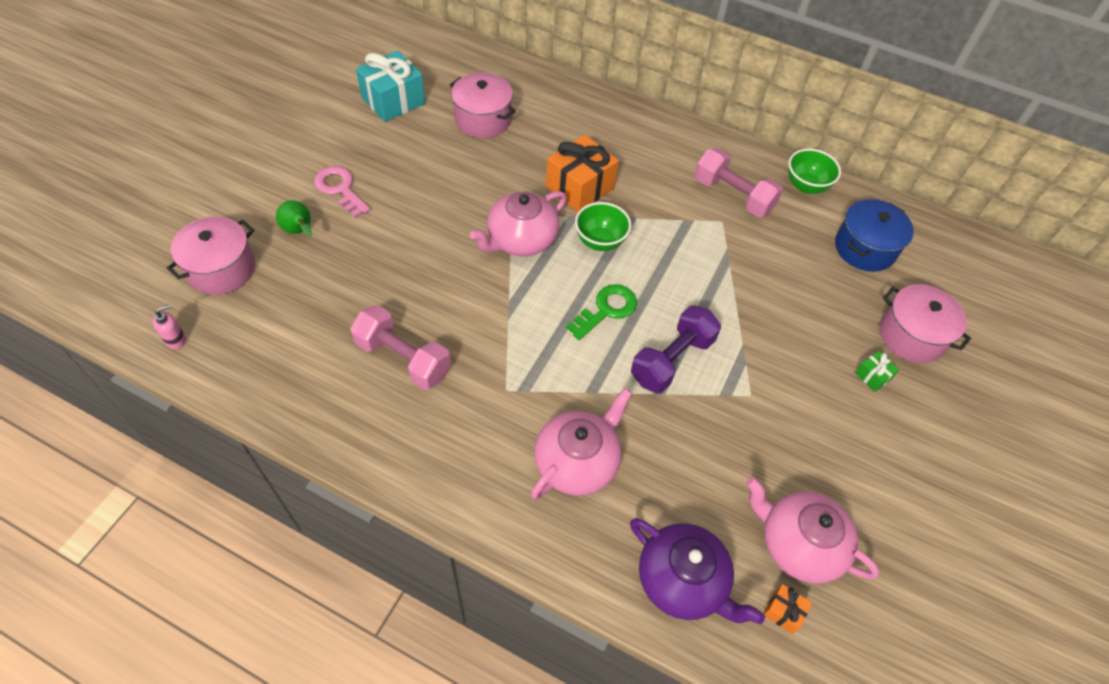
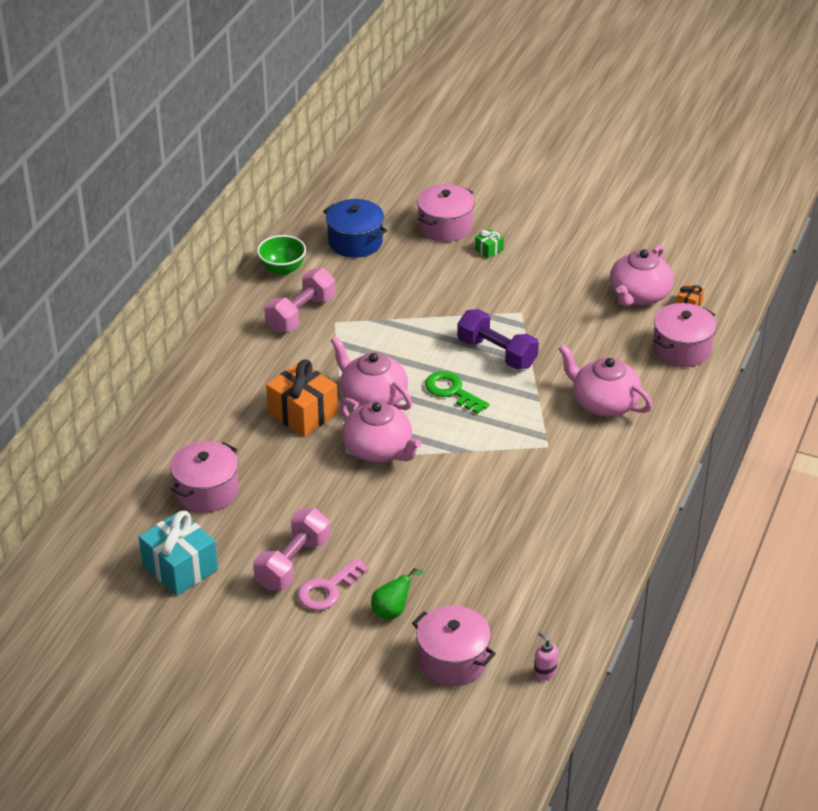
camera: 90 degrees left, 15 degrees down
pink dumbbell [350,305,451,390] -> pink dumbbell moved to [253,508,330,590]
green bowl [575,202,631,251] -> pink teapot [331,337,412,410]
purple teapot [630,518,765,624] -> pink pot [653,303,717,367]

